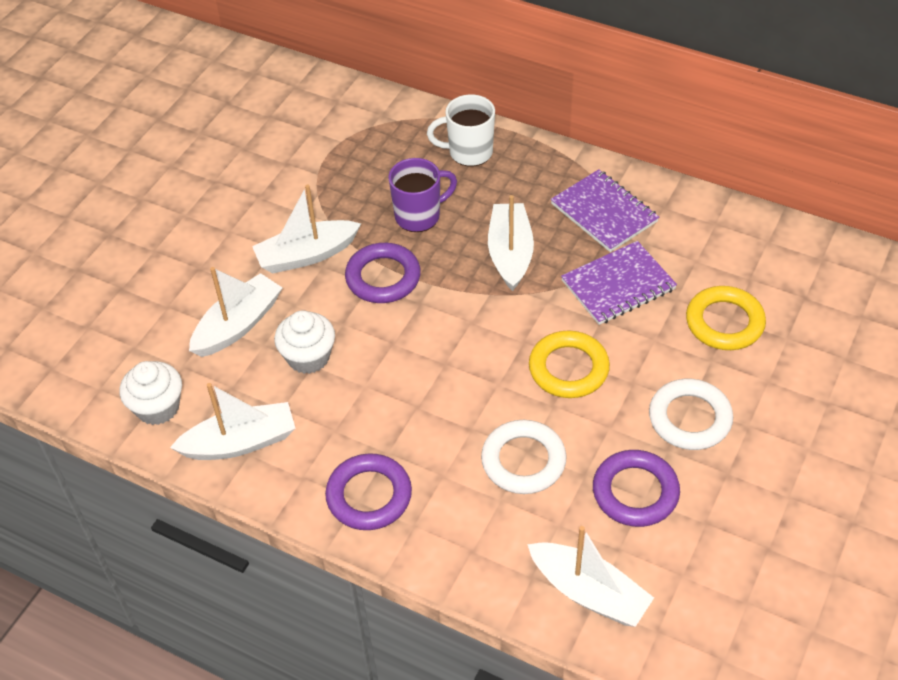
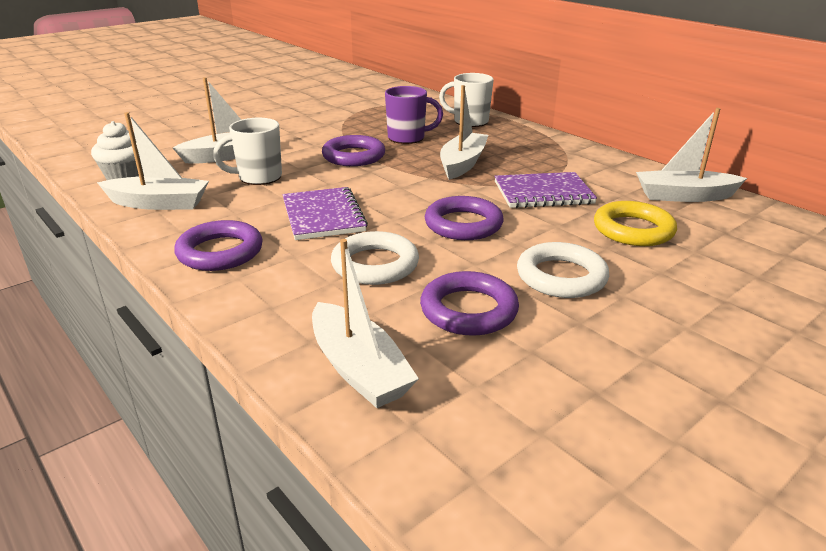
camera: 20 degrees right, 20 degrees down
white boat [252,185,361,273] -> white boat moved to [636,108,747,202]
white cupcake [274,310,335,374] -> white mug [213,118,282,185]
yellow ring [529,330,610,398] -> purple ring [425,196,504,240]
purple notebook [551,169,659,252] -> purple notebook moved to [282,187,368,240]

